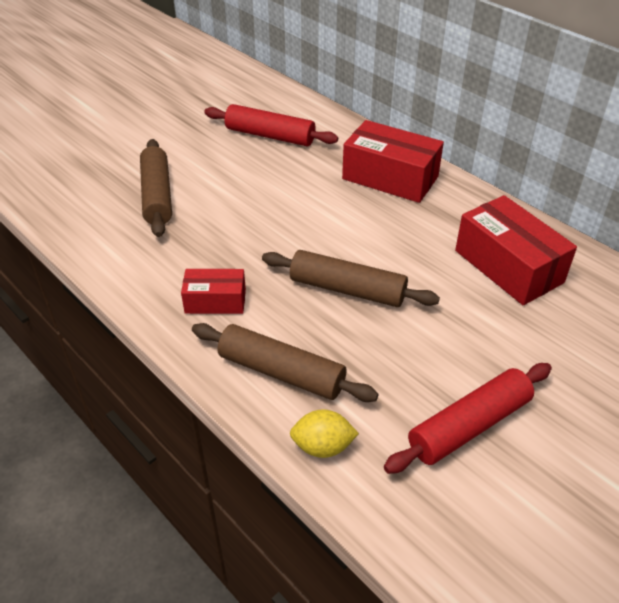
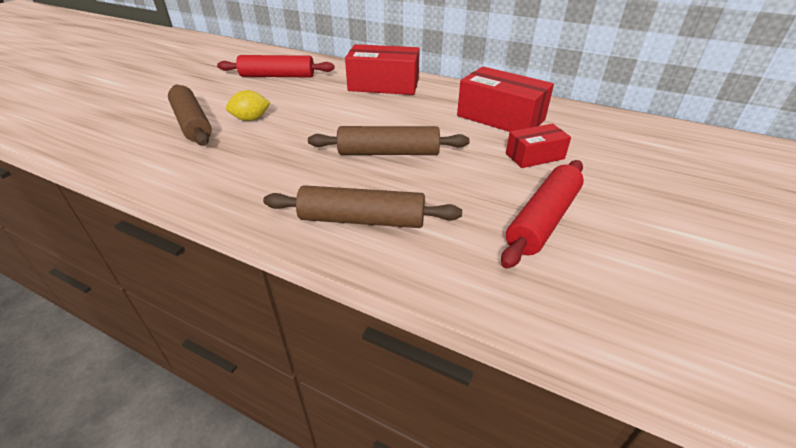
camera: 20 degrees left, 5 degrees down
red box [181,269,246,314] -> red box moved to [506,124,571,168]
yellow lemon [290,409,359,458] -> yellow lemon moved to [226,90,271,121]

